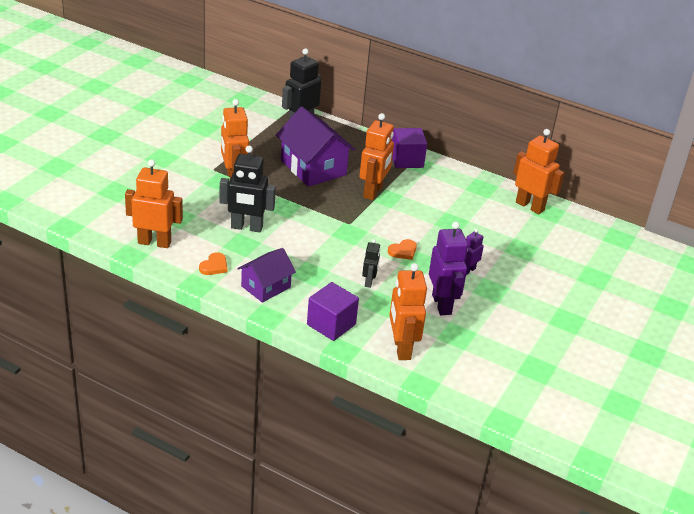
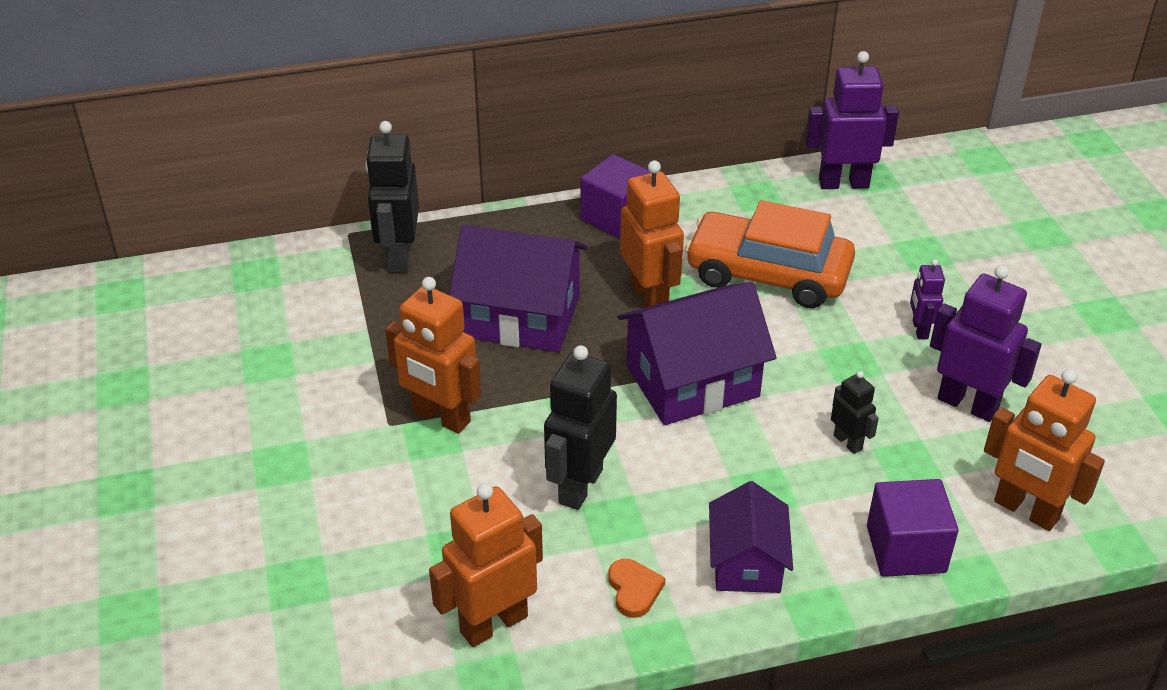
camera: 40 degrees left, 5 degrees up
black robot [220,146,276,232] -> black robot turned 150 degrees clockwise [544,345,617,510]
orange heart [388,239,417,260] -> none
orange robot [514,129,564,214] -> purple robot [805,51,899,189]
none -> purple house [618,282,776,425]
none -> orange car [685,200,855,308]

